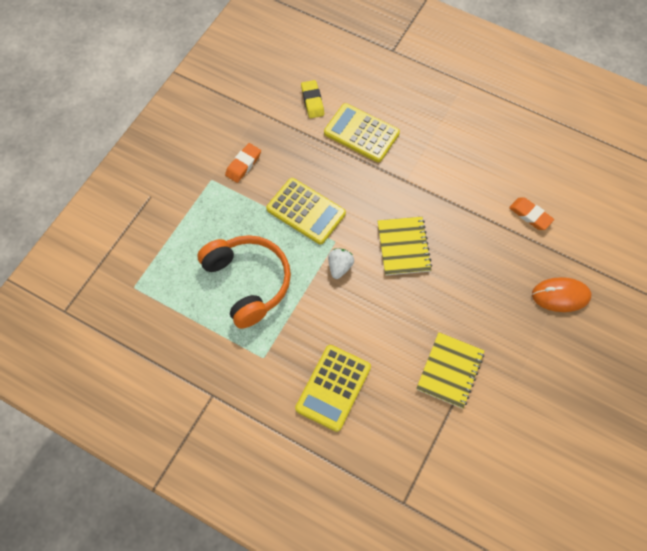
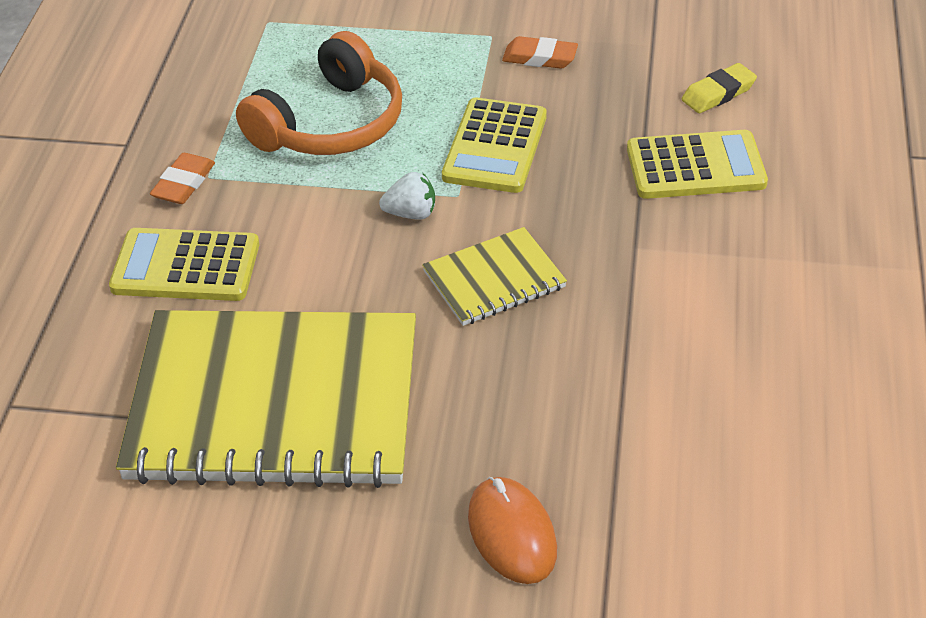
camera: 70 degrees right, 20 degrees down
yellow calculator [324,103,400,162] -> yellow calculator turned 75 degrees clockwise [627,130,768,199]
yellow notebook [416,332,485,409] -> yellow notebook [116,310,416,488], size x2.17
orange eraser [509,197,554,230] -> orange eraser moved to [150,153,215,204]

